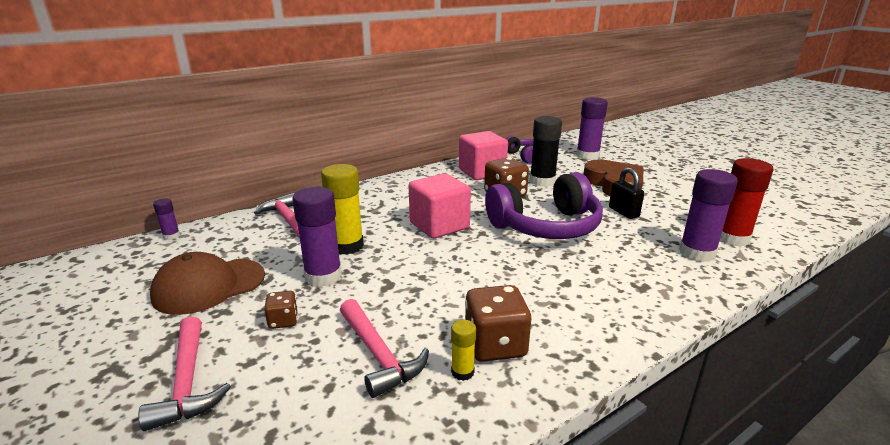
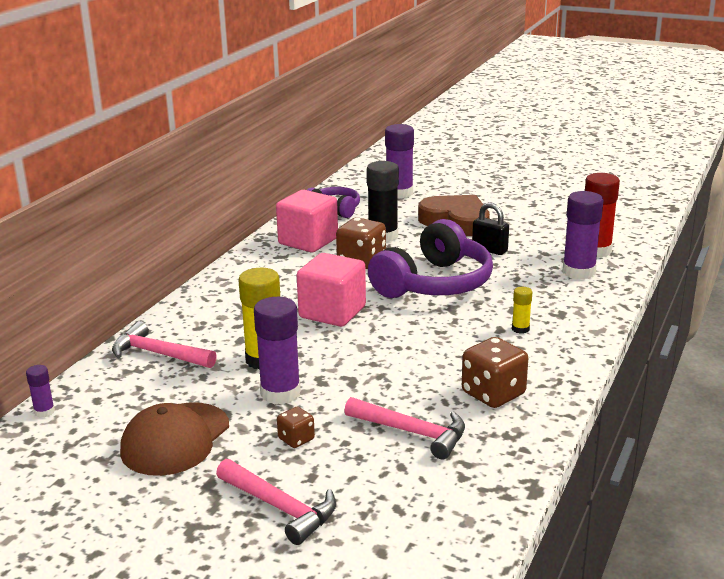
camera: 30 degrees left, 0 degrees up
yellow glue stick [451,320,476,381] -> yellow glue stick moved to [512,287,532,334]

